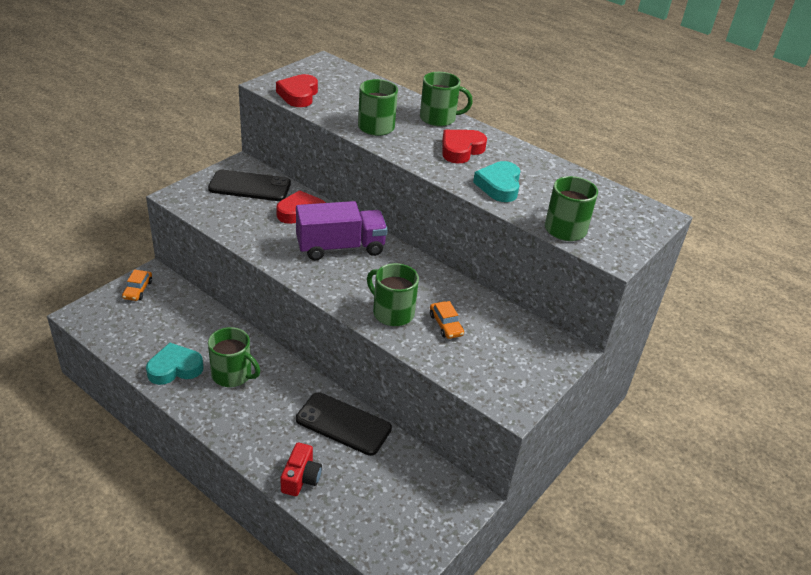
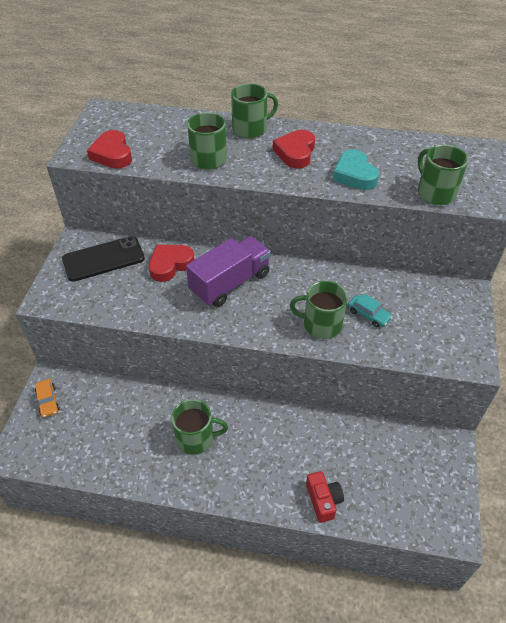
camera: 25 degrees left, 10 degrees up
turquoise heart [146,343,203,385] -> none
black phone [296,392,392,456] -> none
orange car [430,301,464,339] -> turquoise car [348,294,393,327]

